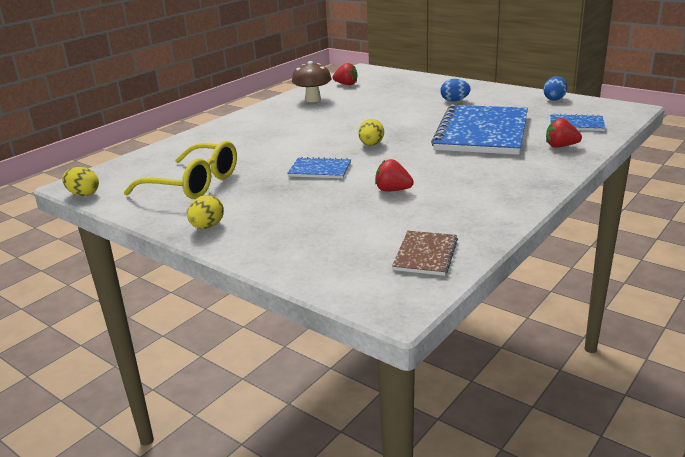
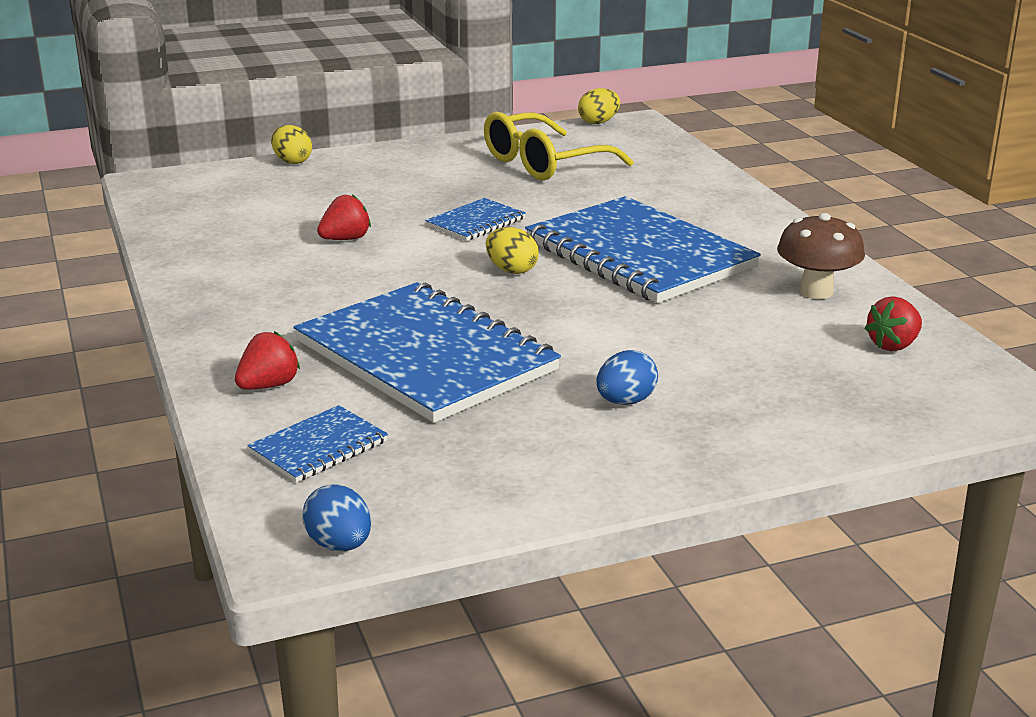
camera: 120 degrees right, 0 degrees up
yellow egg [187,195,224,229] -> yellow egg moved to [271,125,312,164]
brown notebook [392,231,458,276] -> none
blue egg [543,76,567,101] -> blue egg moved to [302,484,371,551]
none -> blue notebook [525,196,761,303]

